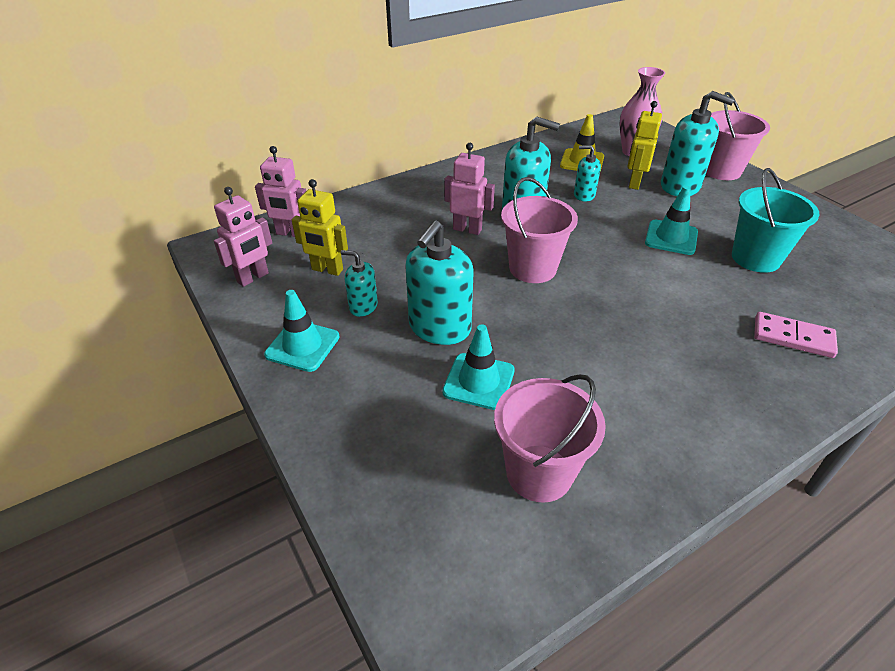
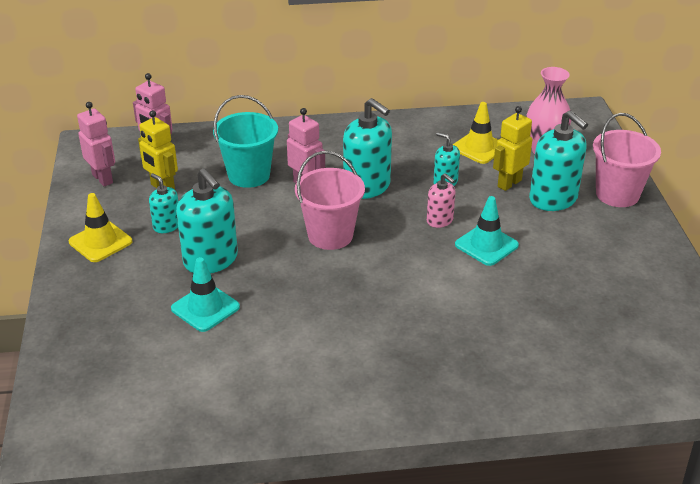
camera: 25 degrees right, 5 degrees down
pink robot [214,187,272,287] -> pink robot turned 105 degrees counterclockwise [77,102,115,186]
turquoise traffic cone [264,290,340,372] -> yellow traffic cone [69,193,132,262]
turquoise soap dispenser [405,220,474,345] -> turquoise soap dispenser turned 90 degrees counterclockwise [176,168,238,274]
pink bucket [494,374,606,502] -> none
turquoise bucket [732,168,819,273] -> turquoise bucket moved to [213,95,278,188]
pink domino [754,312,838,358] -> none
none -> pink soap dispenser [427,173,456,228]

